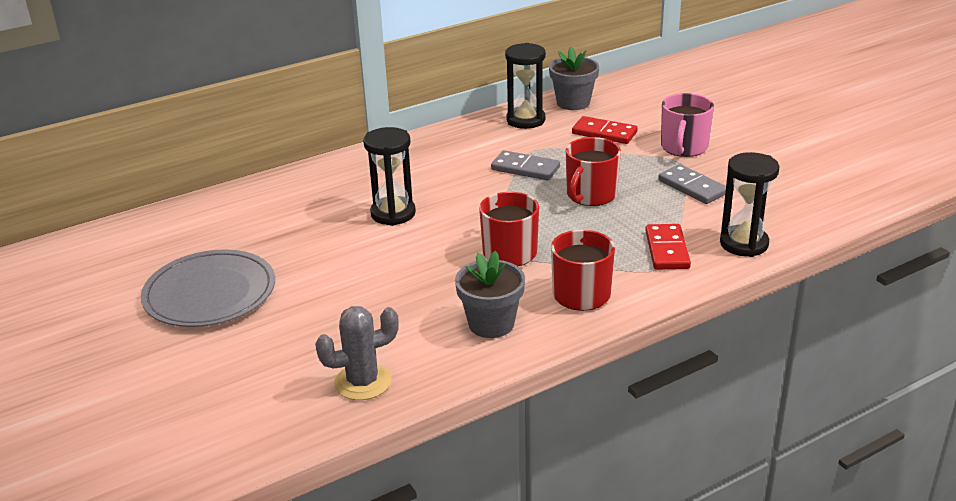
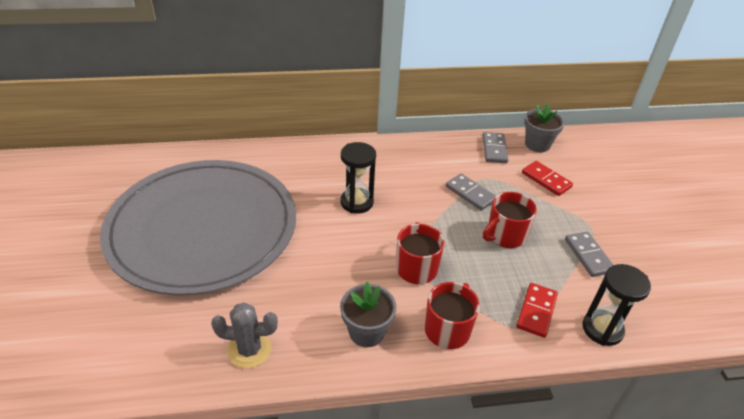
camera: 20 degrees right, 10 degrees up
grey plate [141,249,275,327] -> grey plate [100,160,296,296], size x2.01
black hourglass [505,43,546,129] -> grey domino [483,132,508,163]
pink mug [661,93,714,157] -> none

